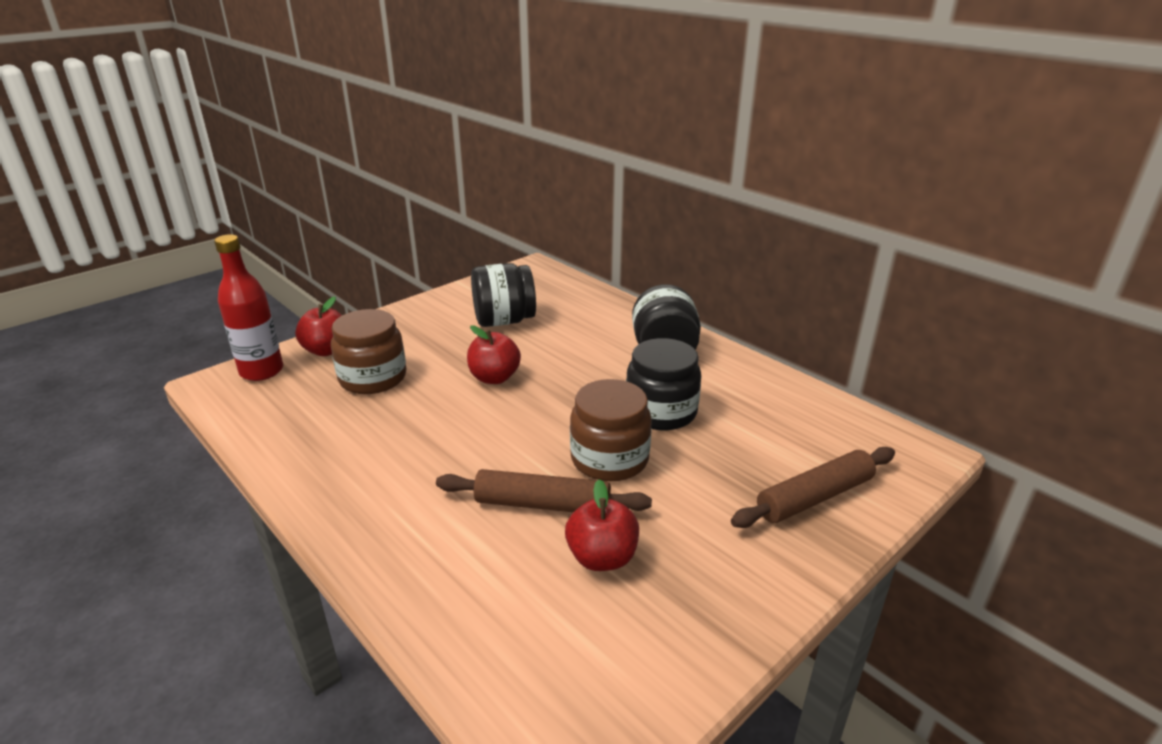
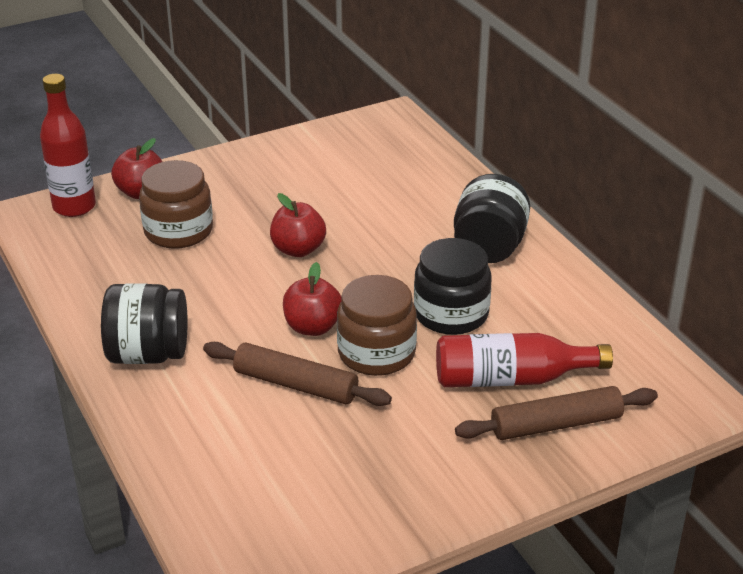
camera: 15 degrees right, 5 degrees up
black jar [471,263,536,327] -> black jar moved to [101,284,188,364]
red apple [565,479,639,571] -> red apple moved to [283,262,341,336]
none -> red bottle [436,333,613,387]

